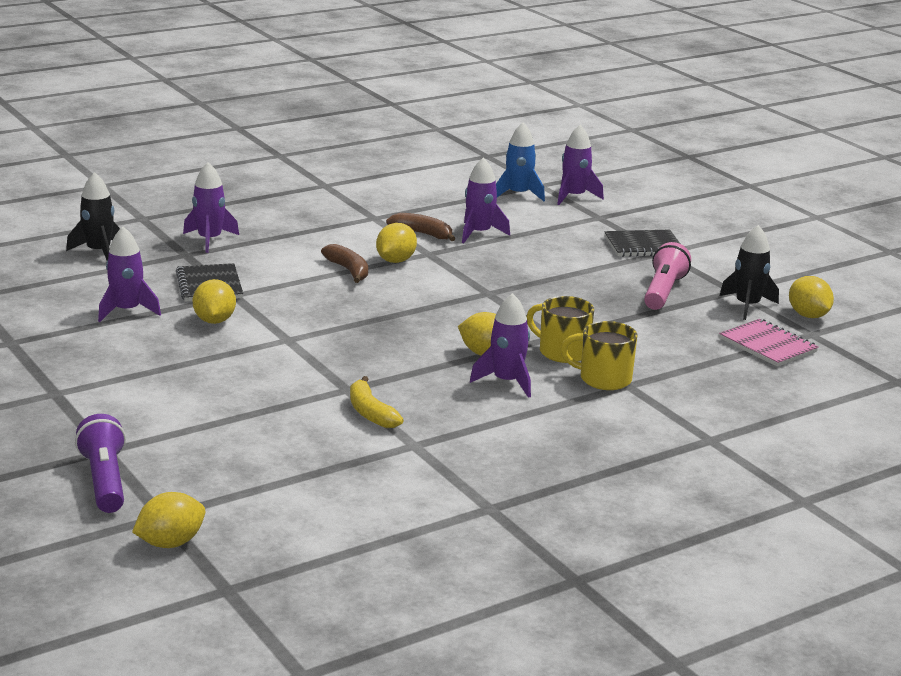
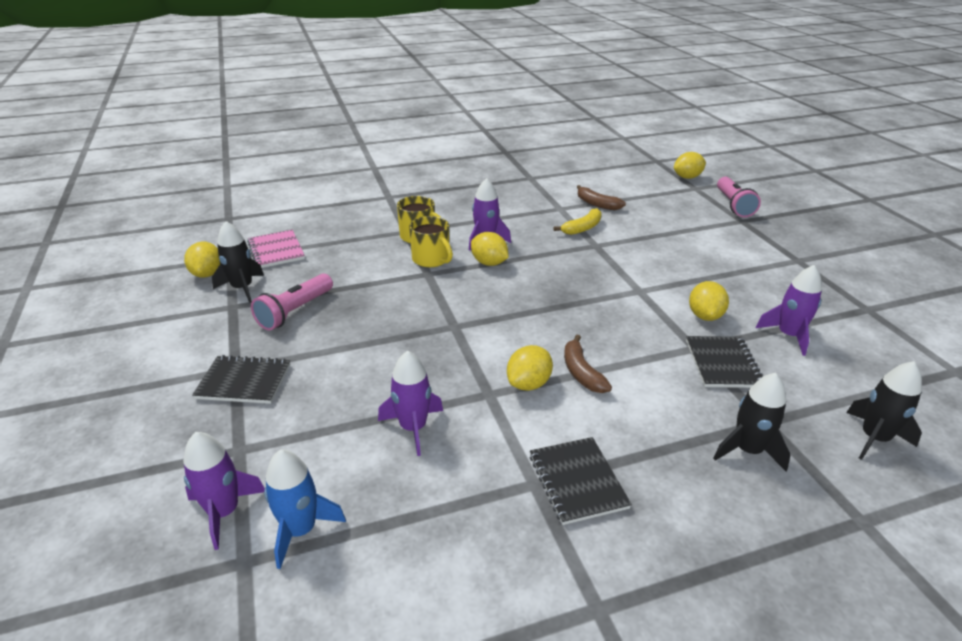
camera: 165 degrees left, 10 degrees up
purple flashlight [75,414,126,513] -> pink flashlight [717,177,761,217]
purple rocket [183,162,239,253] -> black rocket [713,373,791,471]
yellow banana [350,376,404,428] -> yellow banana turned 60 degrees clockwise [553,208,602,235]
brown banana [386,213,456,241] -> brown banana moved to [577,185,626,210]
none -> black notebook [530,437,632,525]

